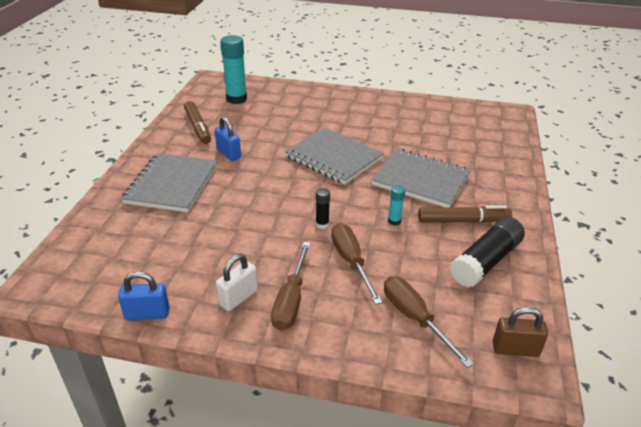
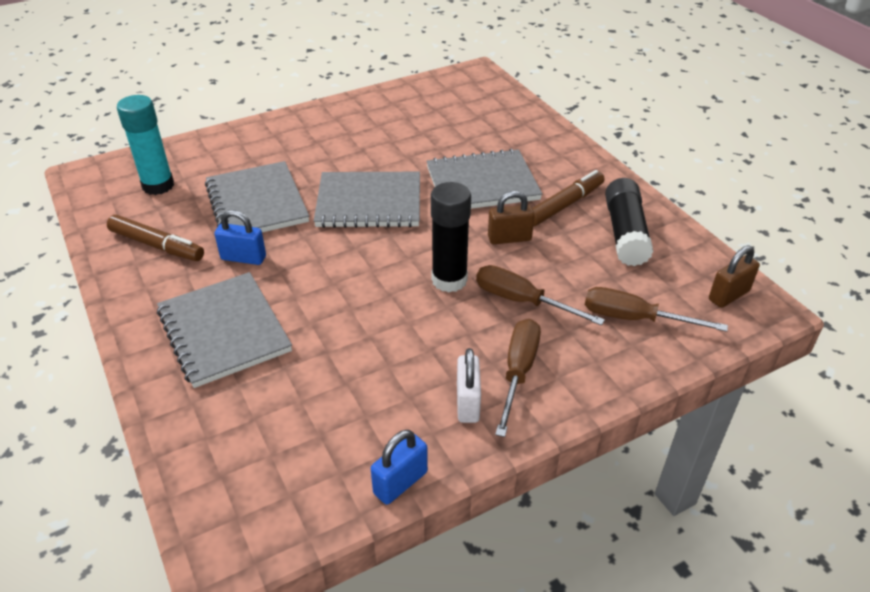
camera: 40 degrees left, 5 degrees up
brown screwdriver [271,242,310,331] -> brown screwdriver turned 135 degrees counterclockwise [495,319,541,437]
black glue stick [316,188,330,229] -> black glue stick [431,182,471,292], size x2.09
turquoise glue stick [388,185,405,226] -> brown padlock [488,191,535,244]
none -> grey notebook [205,161,309,232]

